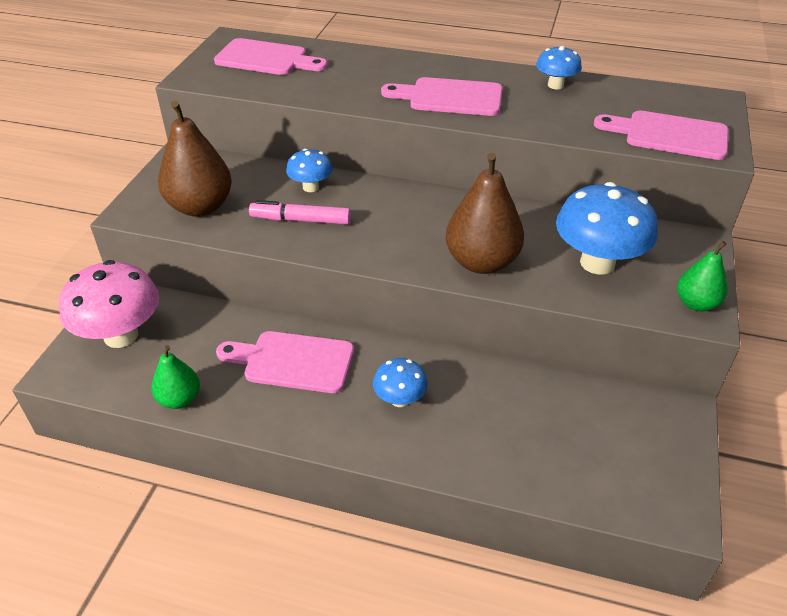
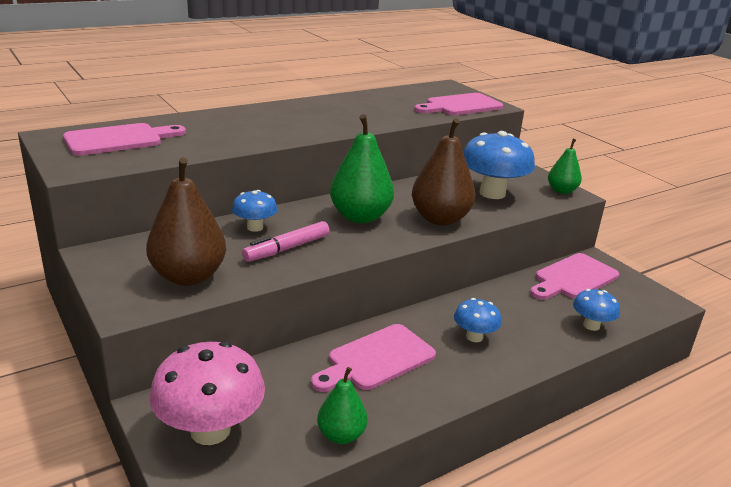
camera: 50 degrees left, 15 degrees down
pink cutting board [381,77,503,116] -> pink cutting board moved to [530,253,619,300]
blue mushroom [536,46,582,89] -> blue mushroom moved to [573,289,620,331]
none -> green pear [330,114,394,223]

